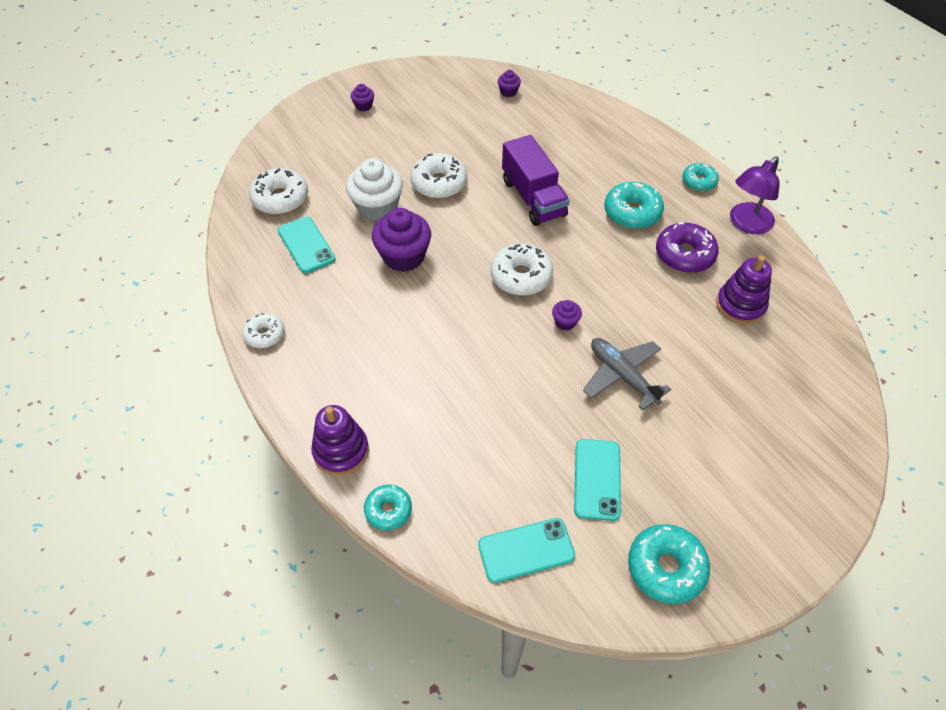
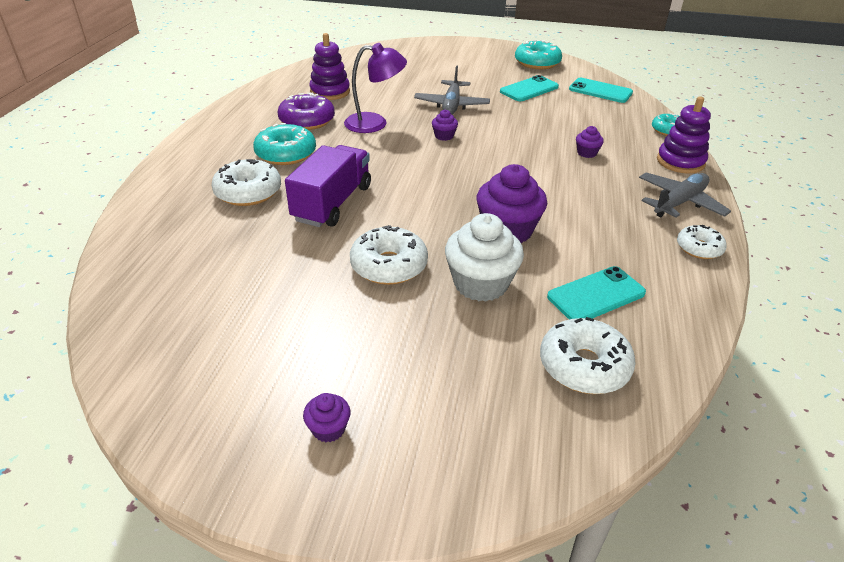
camera: 135 degrees left, 15 degrees down
turquoise phone [278,217,335,273] -> turquoise phone turned 45 degrees clockwise [547,266,646,319]
white donut [491,243,553,296] -> white donut moved to [211,159,281,206]
purple cupcake [498,70,521,97] -> purple cupcake moved to [576,126,604,158]
turquoise donut [682,163,719,191] -> none
purple lamp [730,157,780,234] -> purple lamp moved to [344,43,407,133]
none -> grey plane [639,173,731,218]

